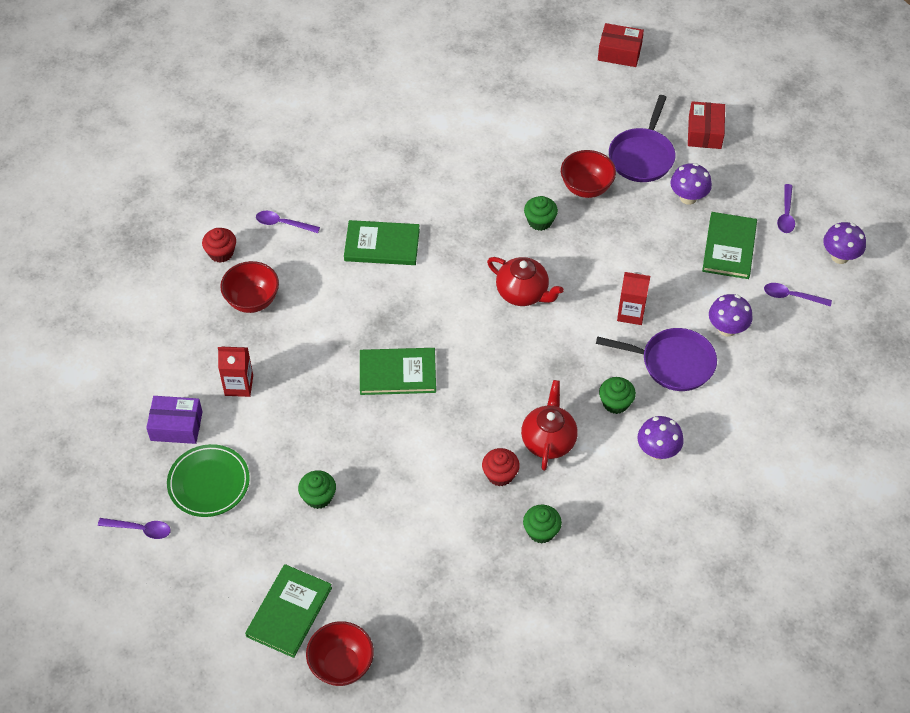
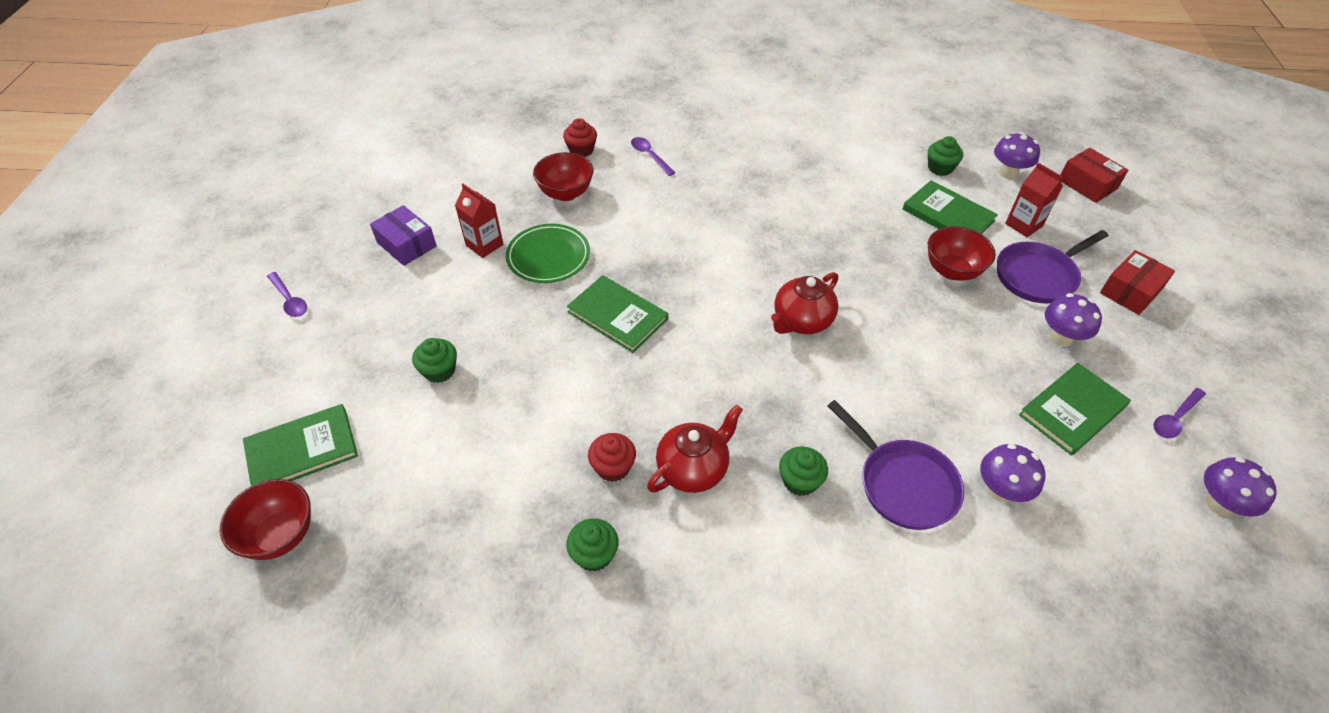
camera: 40 degrees right, 5 degrees down
green plate [167,444,250,517] -> green plate moved to [506,224,590,283]
green book [344,220,420,265] -> green book moved to [903,180,998,234]
red teapot [487,257,564,306] -> red teapot turned 60 degrees clockwise [771,272,838,334]
green cupcake [524,196,558,231] -> green cupcake moved to [928,136,963,176]
red carton [617,272,650,325] -> red carton moved to [1005,163,1063,237]
purple mushroom [637,416,684,460] -> purple mushroom moved to [994,132,1040,179]
purple spoon [764,283,832,306] -> none

